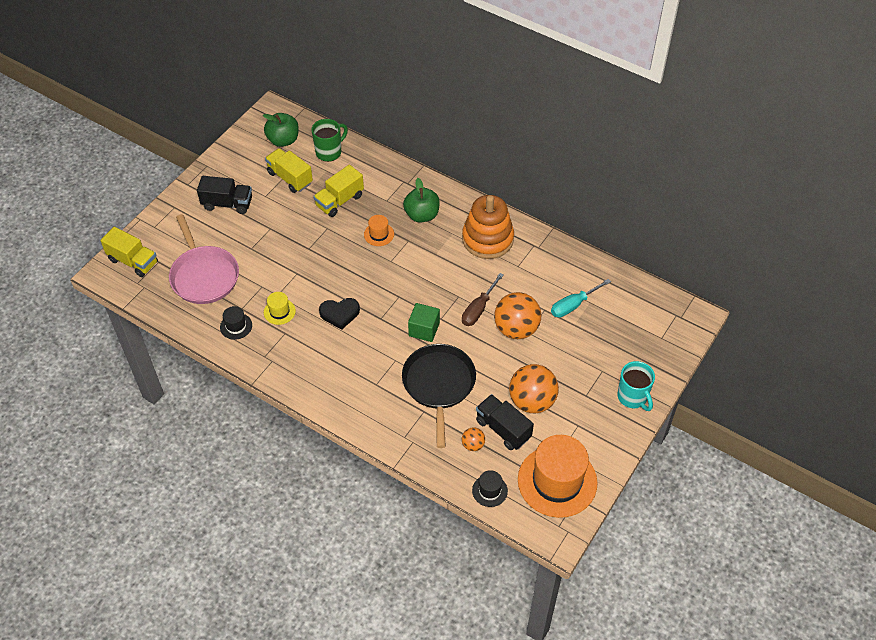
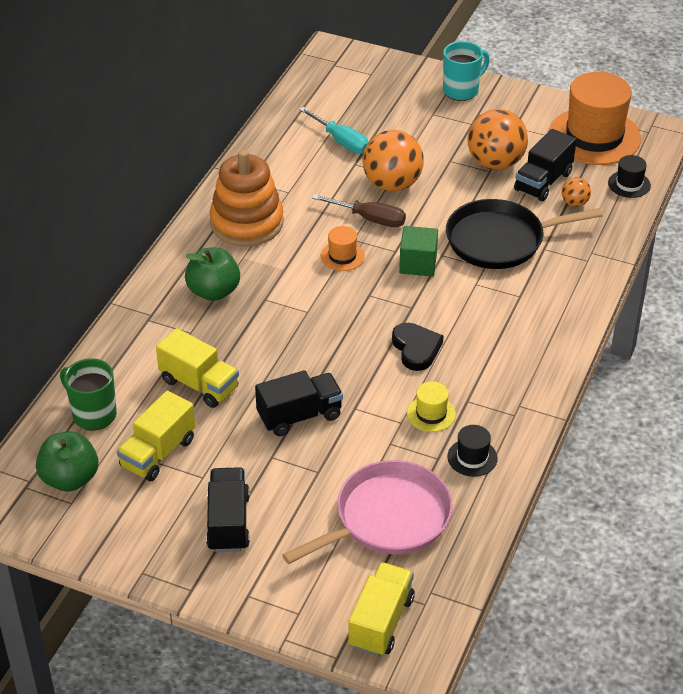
camera: 100 degrees left, 10 degrees down
orange hat [364,215,394,246] -> orange hat moved to [320,226,365,271]
none -> black truck [255,370,343,436]

